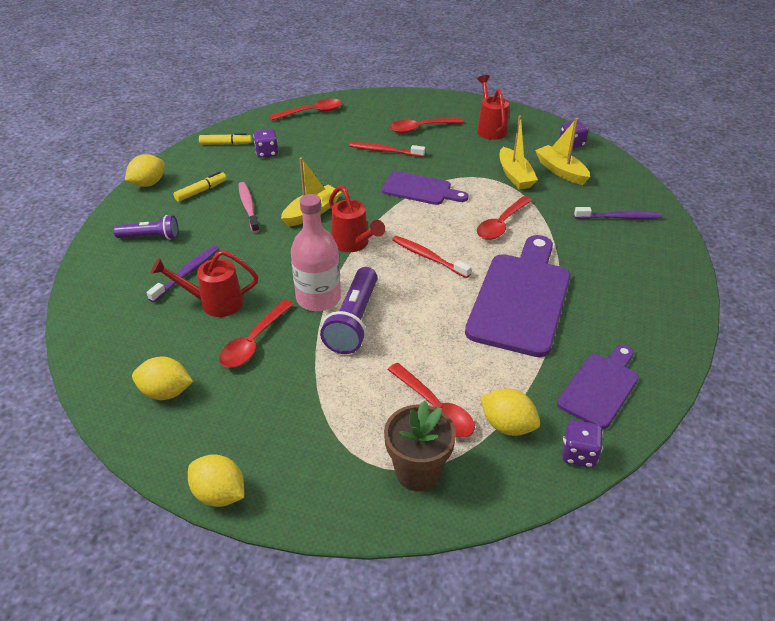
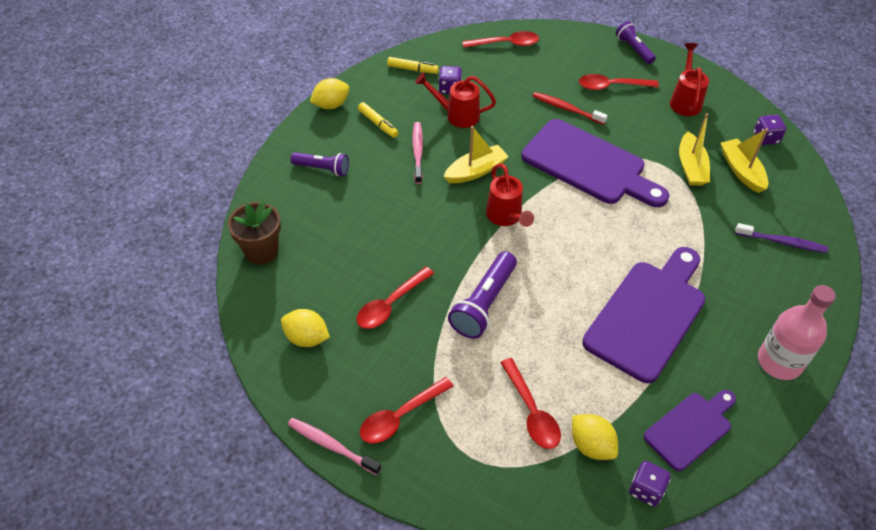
camera: 15 degrees right, 10 degrees up
purple toothbrush [147,245,219,303] -> none
red watering can [151,250,258,317] -> red watering can moved to [415,72,496,128]
yellow marker [173,171,227,202] -> yellow marker turned 75 degrees clockwise [358,102,399,138]
yellow lemon [188,454,244,507] -> pink toothbrush [288,418,381,475]
pink bottle [291,194,341,311] -> pink bottle moved to [758,285,836,380]
purple cutting board [382,171,468,205] -> purple cutting board [521,119,669,207], size x1.73
brown flower pot [384,401,456,491] -> brown flower pot moved to [228,200,281,265]
red toothbrush [392,236,471,278] -> none
red spoon [477,196,532,240] -> red spoon moved to [360,377,454,443]
none -> purple flashlight [616,21,656,64]

